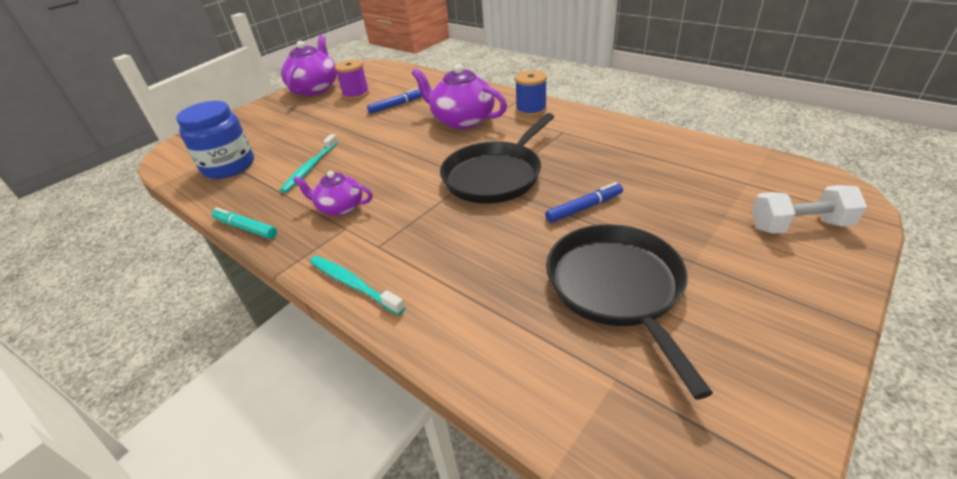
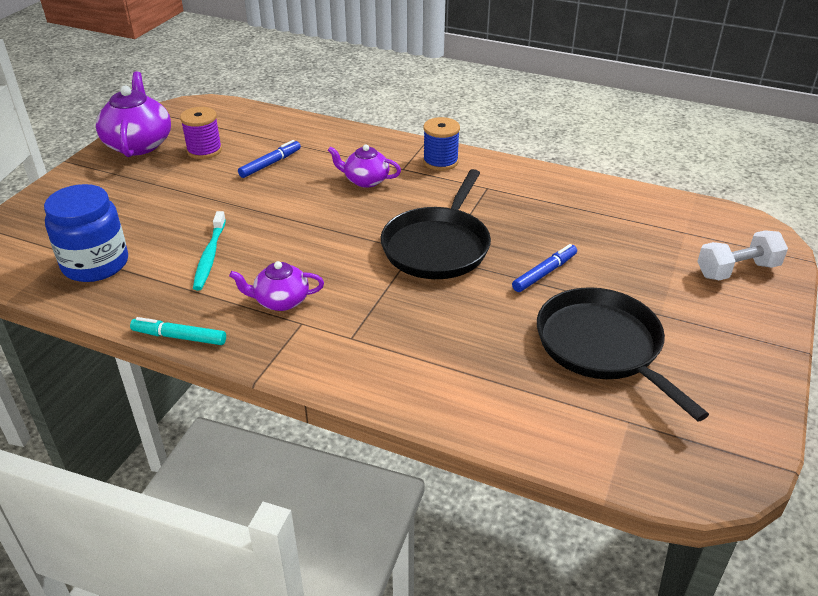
camera: 20 degrees left, 0 degrees up
turquoise toothbrush [310,256,406,315] -> none
purple teapot [412,64,507,129] -> purple teapot [328,144,401,188], size x0.60

